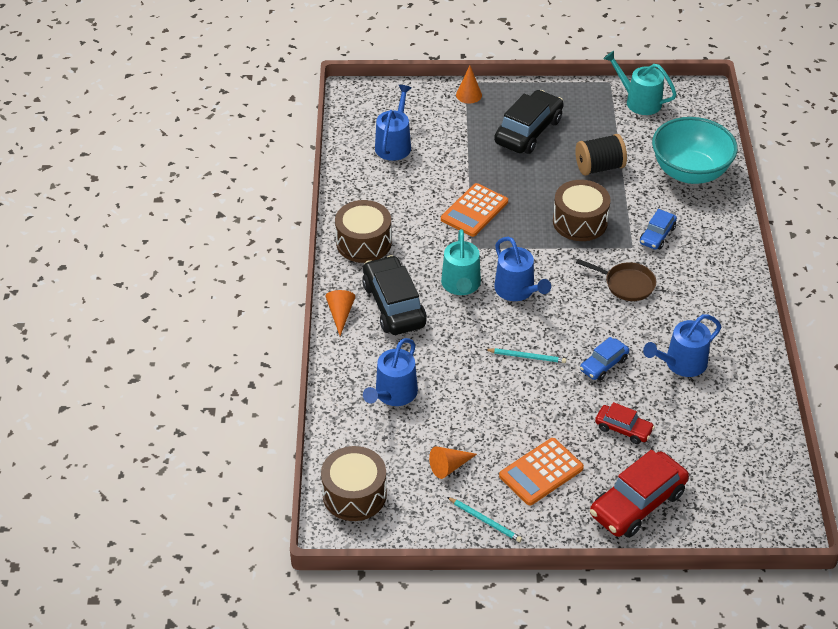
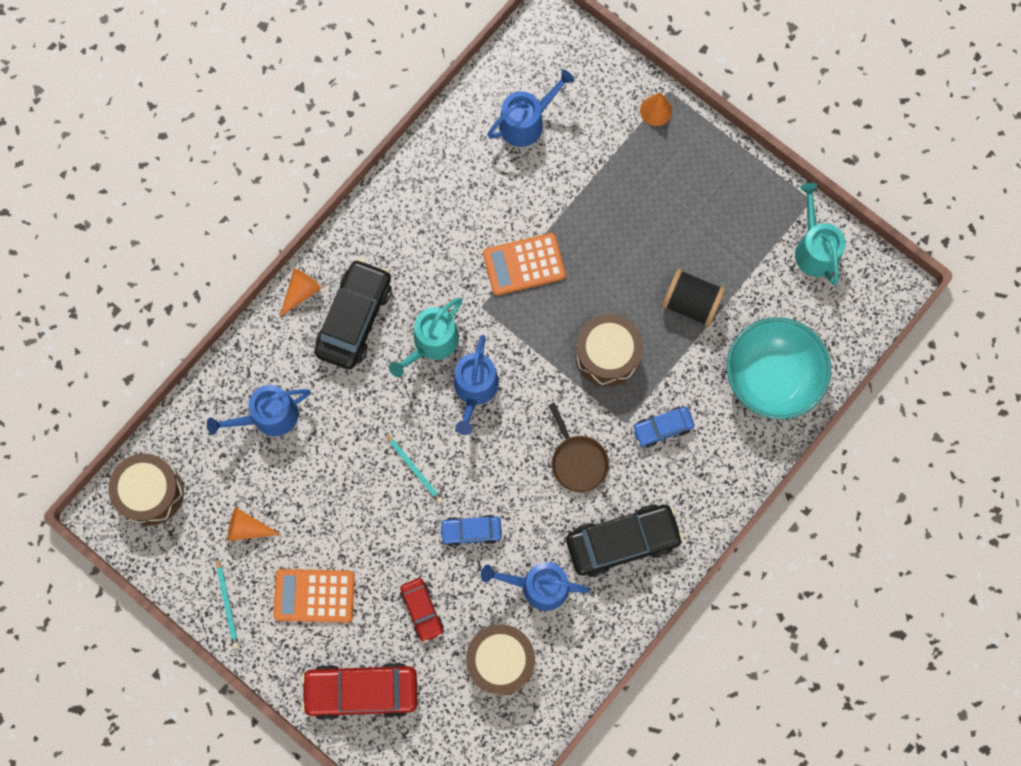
camera: 40 degrees right, 30 degrees up
brown drum [335,200,392,263] -> brown drum moved to [466,624,535,696]
black car [494,90,563,154] -> black car moved to [566,504,684,577]

